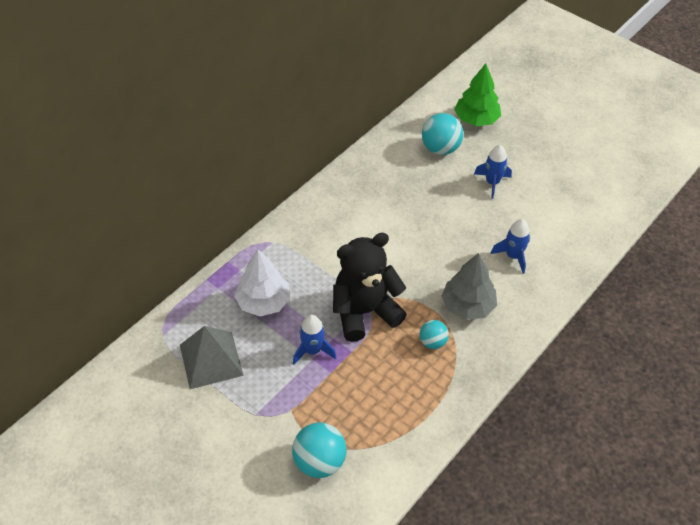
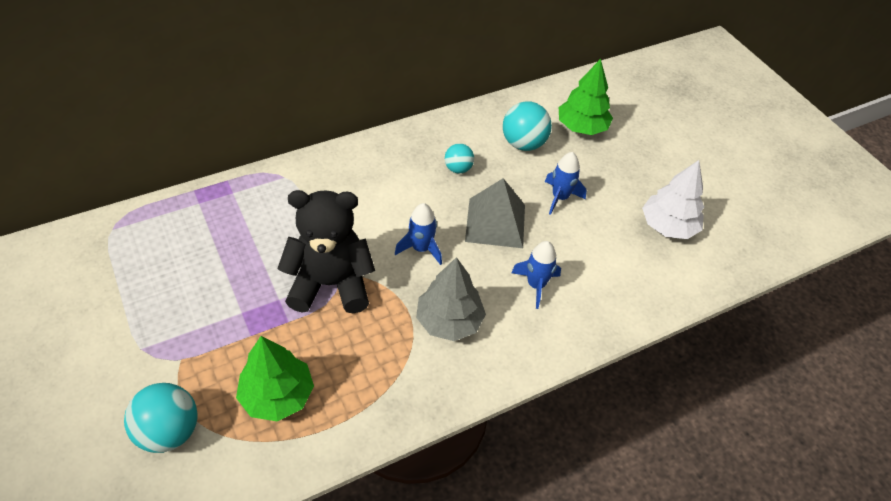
camera: 20 degrees right, 0 degrees up
grey pyramid [180,326,244,389] -> grey pyramid moved to [465,178,525,248]
white tree [234,249,290,316] -> white tree moved to [642,160,704,239]
blue rocket [293,315,336,365] -> blue rocket moved to [395,203,442,265]
turquoise ball [420,320,449,349] -> turquoise ball moved to [445,143,474,173]
none -> green tree [236,336,314,422]

